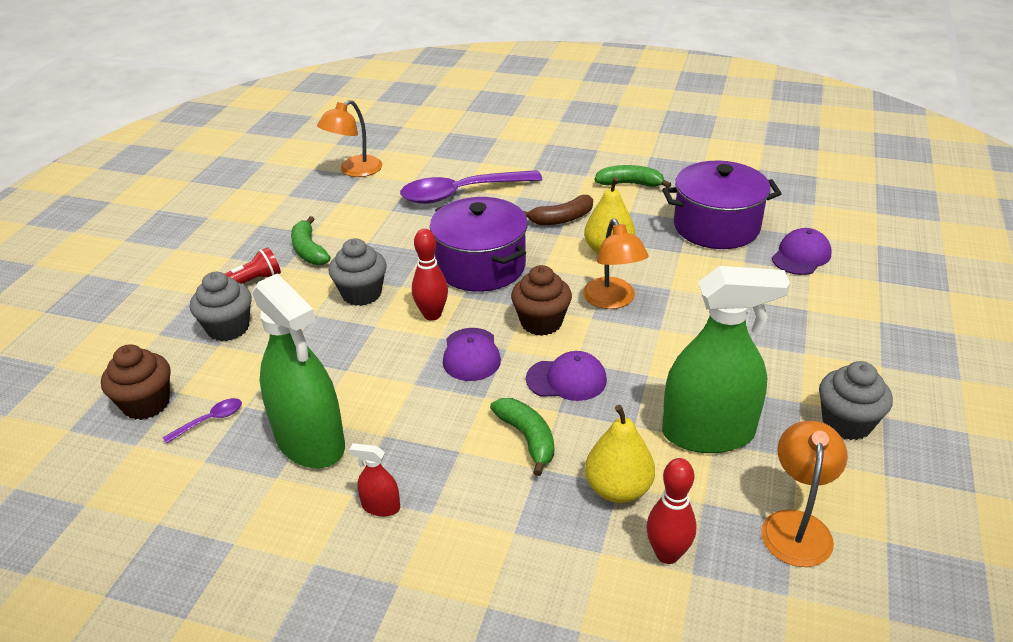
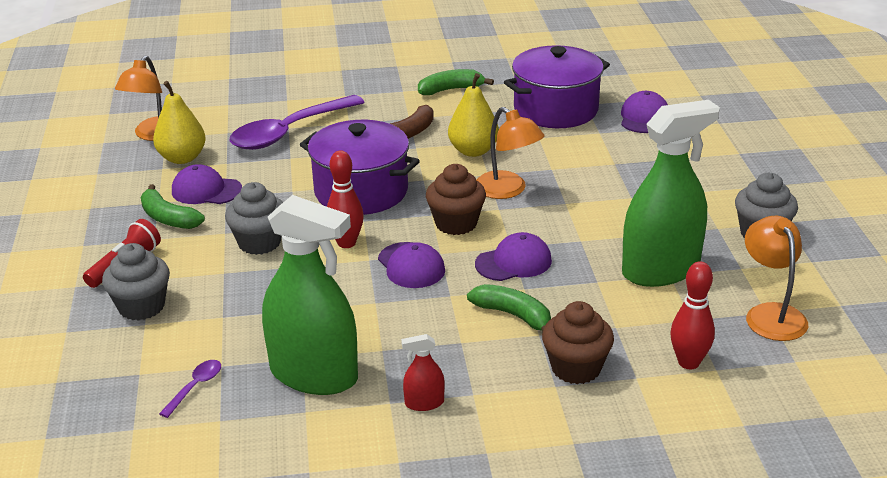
camera: 25 degrees left, 5 degrees down
brown cupcake [101,344,171,420] -> brown cupcake moved to [542,301,614,384]
yellow pear [585,405,655,503] -> yellow pear moved to [153,81,206,164]
none -> purple cap [172,164,242,204]

